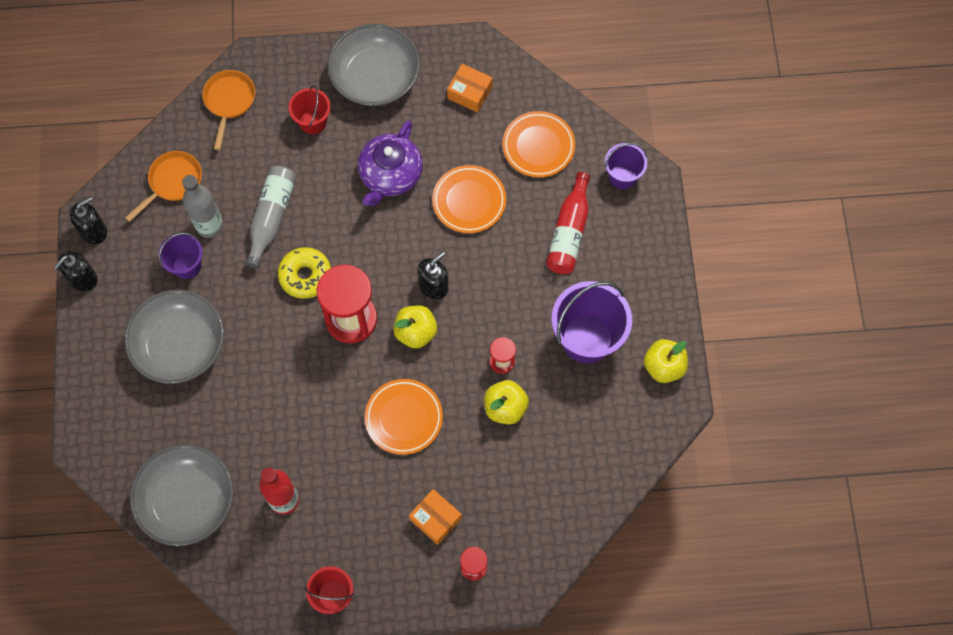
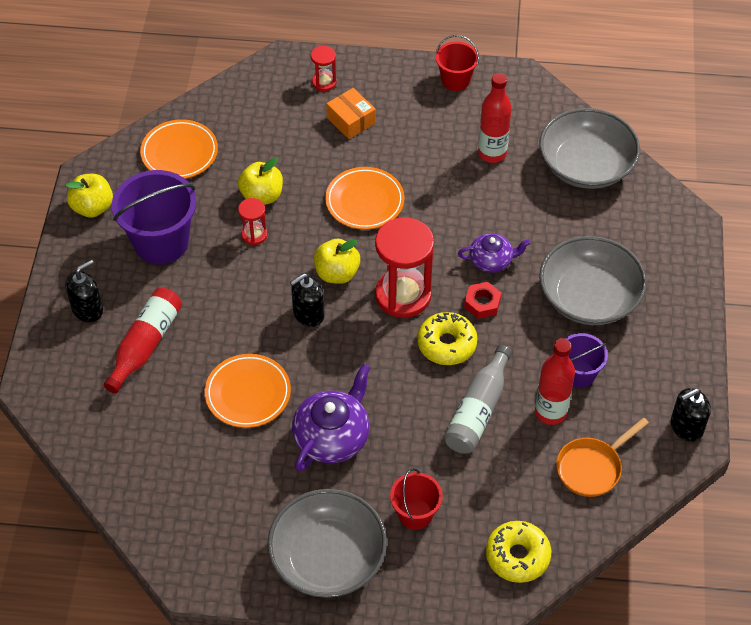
camera: 170 degrees left, 15 degrees down
black soap dispenser [53,251,98,292] -> black soap dispenser moved to [65,260,103,322]
grey bottle [182,175,223,238] -> red bottle [535,338,575,425]
orange pan [202,70,255,150] -> yellow donut [486,521,551,583]
orange box [447,64,493,113] -> none
orange plate [502,111,575,177] -> orange plate moved to [140,119,218,179]
purple bucket [605,143,647,189] -> none
none -> purple teapot [458,233,531,273]
none -> red nut [464,282,501,319]

